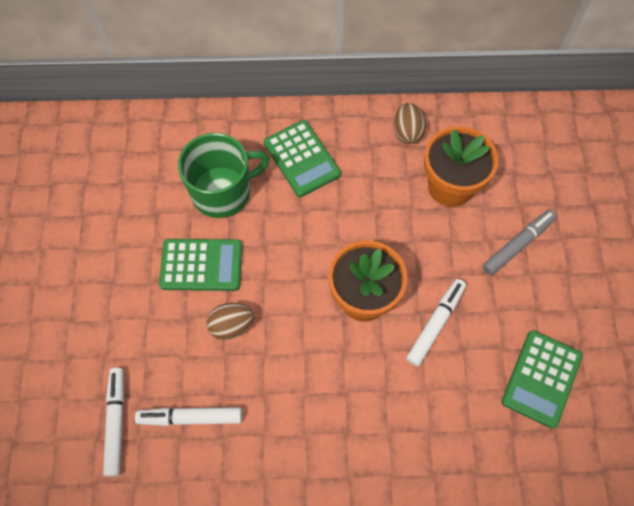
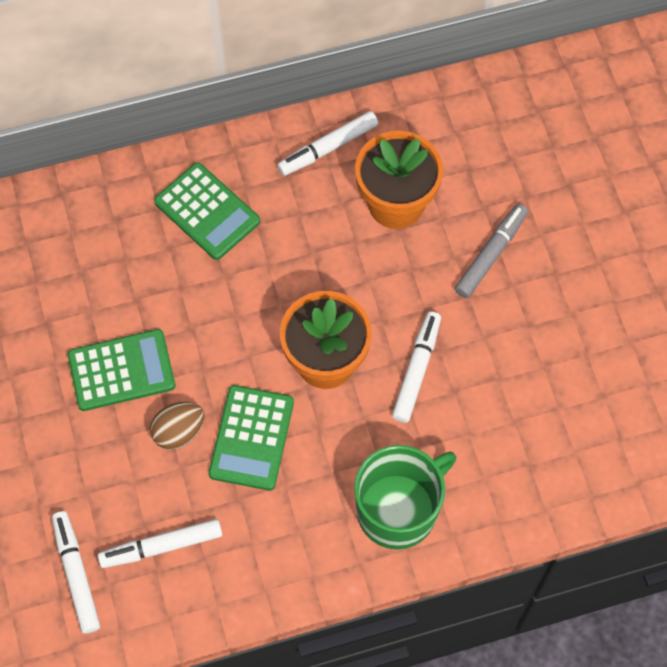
camera: 15 degrees left, 0 degrees up
green mug [178,133,270,218] -> green mug moved to [354,445,456,550]
brown egg [394,103,426,144] -> white marker [277,111,378,176]
green calculator [501,330,583,429] -> green calculator moved to [209,385,294,490]

